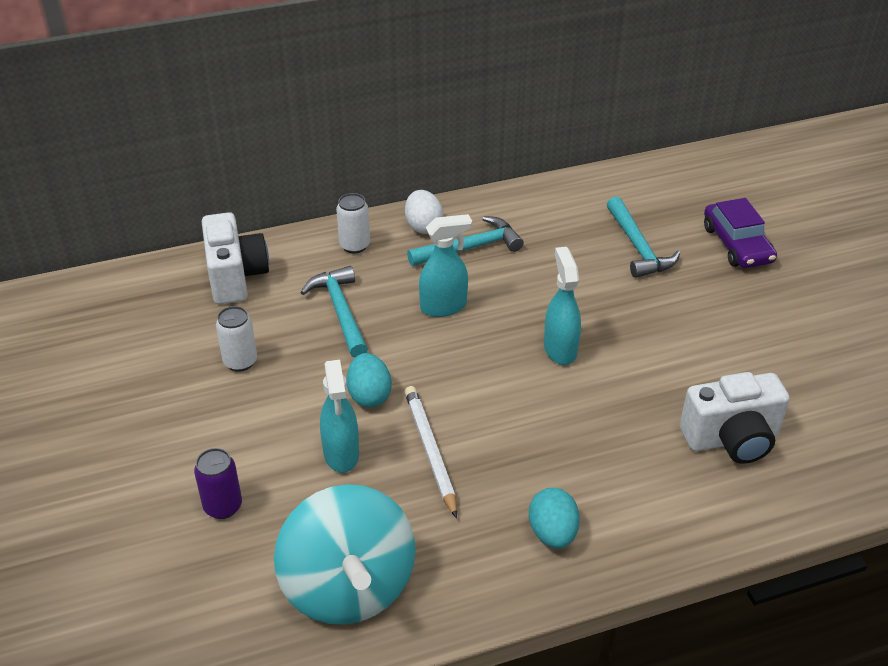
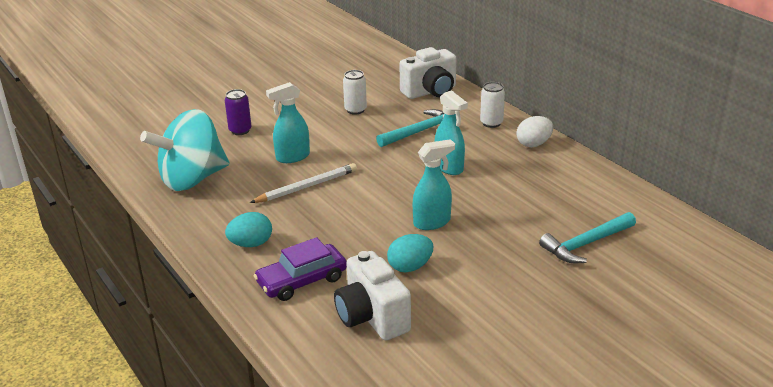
camera: 75 degrees right, 10 degrees down
turquoise egg [346,353,392,407] -> turquoise egg moved to [387,234,433,272]
turquoise hammer [407,216,524,266] -> none
purple car [704,198,777,268] -> purple car moved to [254,237,347,301]

